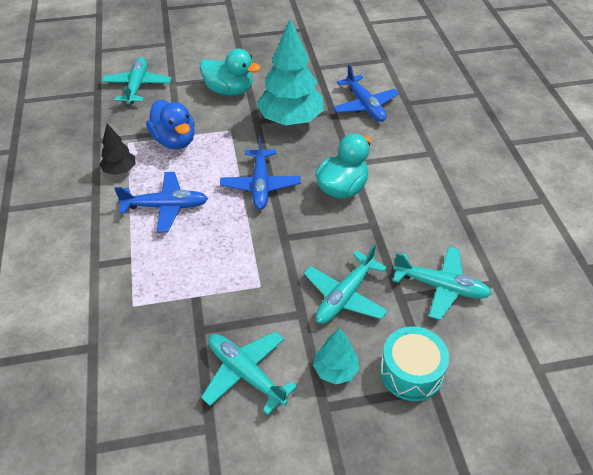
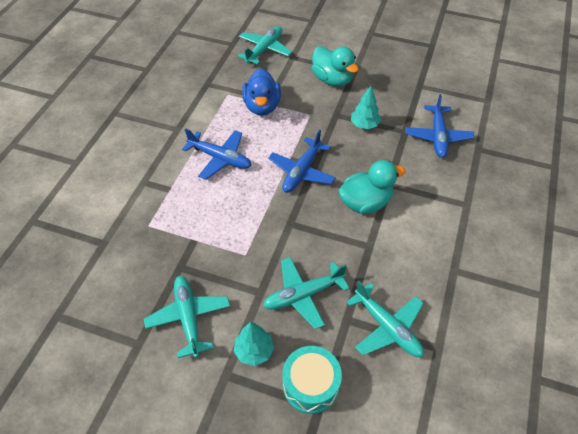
camera: 30 degrees right, 5 degrees up
black tree [100,124,135,175] -> none
turquoise tree [257,18,324,125] -> turquoise tree [351,86,381,129], size x0.50

